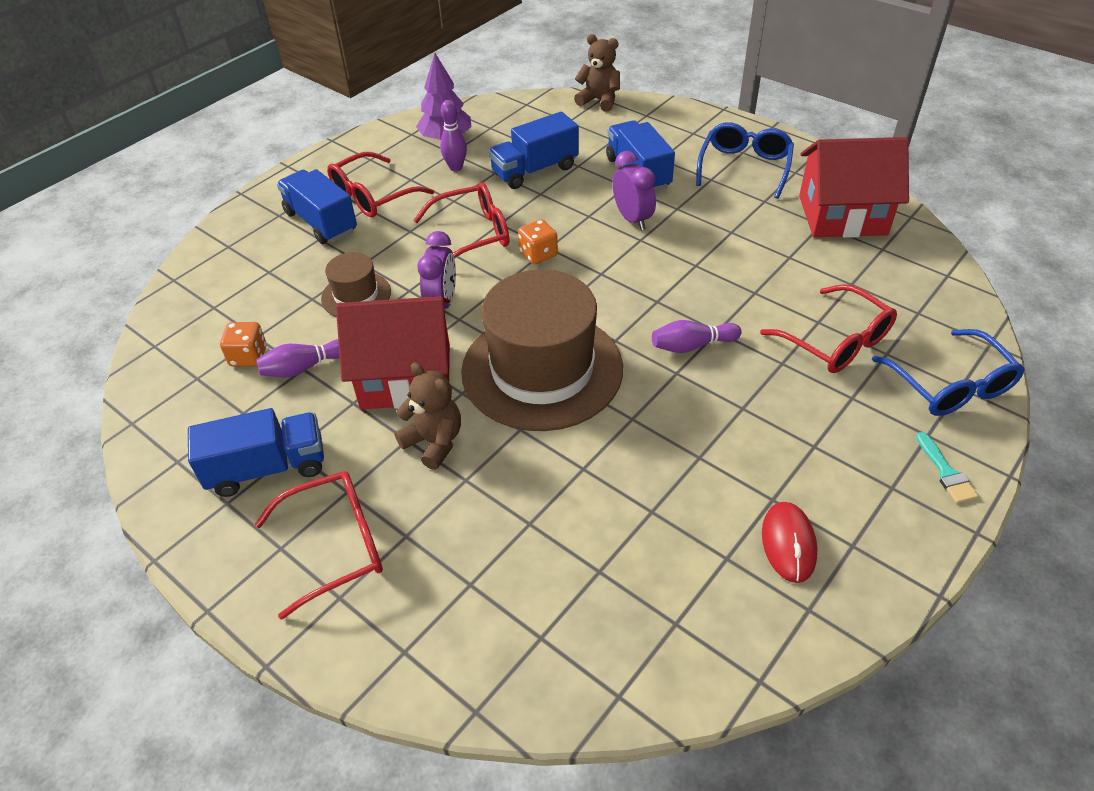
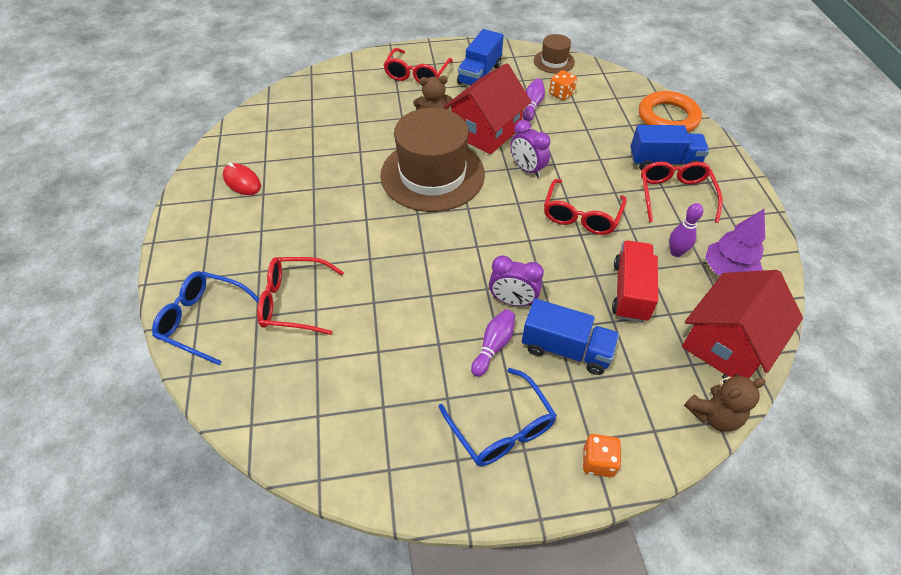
camera: 130 degrees right, 5 degrees up
brown hat [321,252,391,317] -> brown hat moved to [534,34,575,73]
blue truck [488,112,579,189] -> red truck [612,241,658,322]
orange dice [518,219,558,265] -> orange dice moved to [583,434,621,477]
purple bowling pin [652,320,741,353] -> purple bowling pin moved to [471,309,515,377]
red house [799,137,909,238] -> red house moved to [682,270,803,379]
turquoise brush [916,432,979,503] -> none
none -> orange ring [639,91,702,132]

